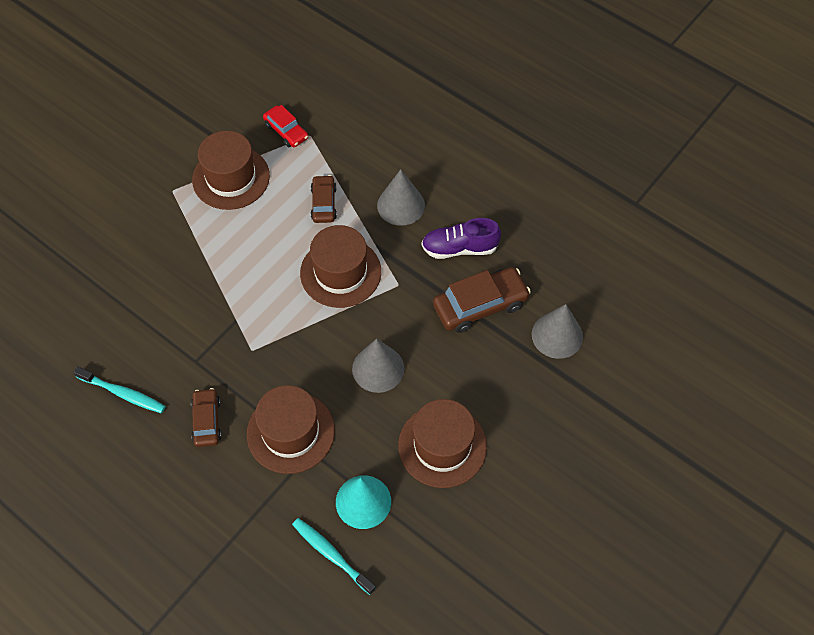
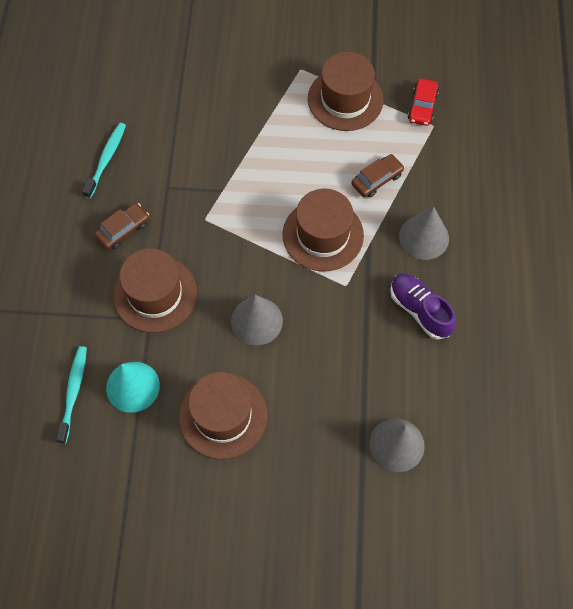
camera: 55 degrees right, 5 degrees up
turquoise toothbrush [73,367,165,413] -> turquoise toothbrush turned 150 degrees counterclockwise [82,123,126,199]
brown car [433,267,531,333] -> none

